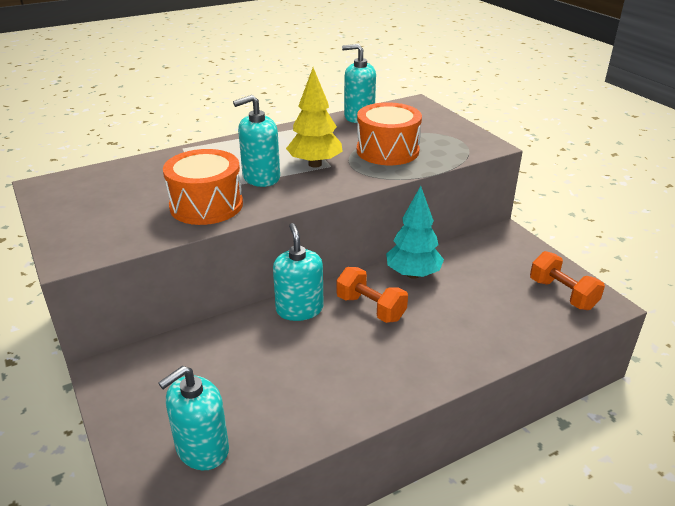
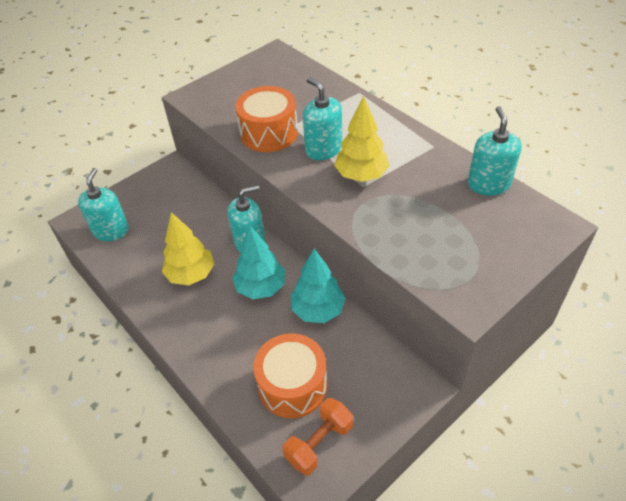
camera: 80 degrees right, 15 degrees up
turquoise soap dispenser [158,366,229,470] -> turquoise soap dispenser turned 60 degrees clockwise [78,168,129,241]
orange dumbbell [337,267,408,323] -> turquoise tree [232,225,285,299]
orange drum [357,102,422,165] -> orange drum moved to [253,333,327,418]
none -> yellow tree [162,212,214,286]

